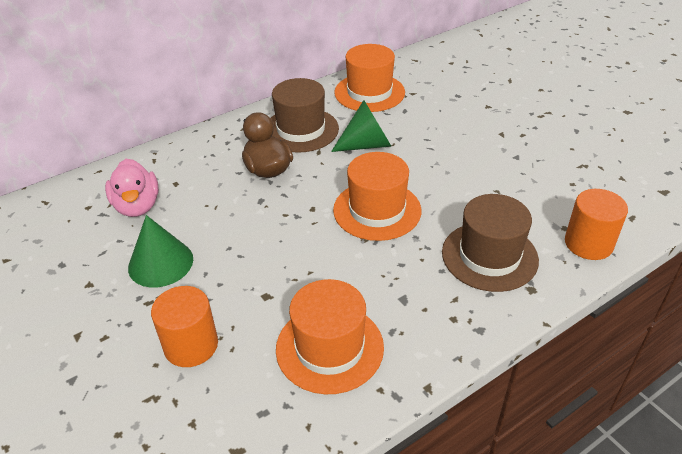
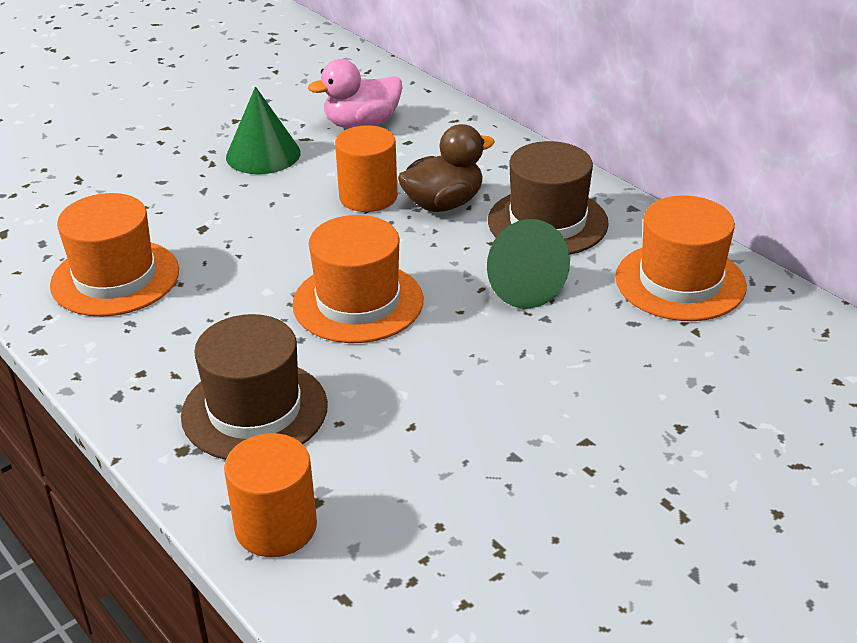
camera: 85 degrees right, 5 degrees down
orange cylinder [151,286,218,367] -> orange cylinder moved to [335,125,398,212]

